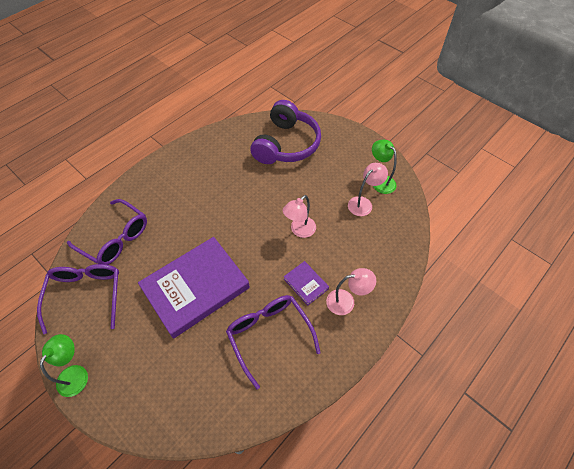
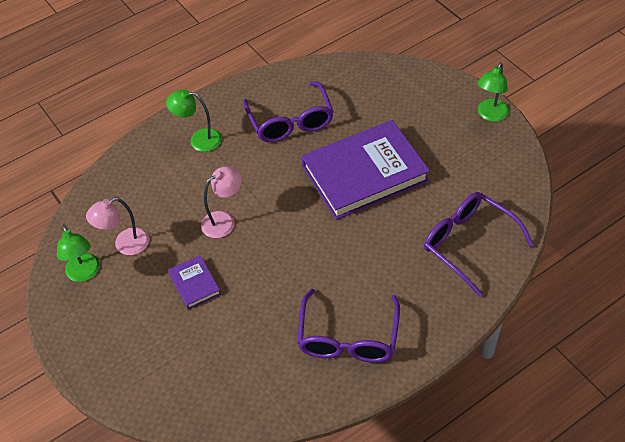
camera: 165 degrees left, 5 degrees down
purple glasses [37,264,119,334] -> purple glasses moved to [297,289,400,363]
purple headphones [250,100,321,164] -> none
purple book [284,261,329,306] -> purple book moved to [168,255,221,309]
pink lamp [326,268,376,315] -> green lamp [166,90,222,152]

